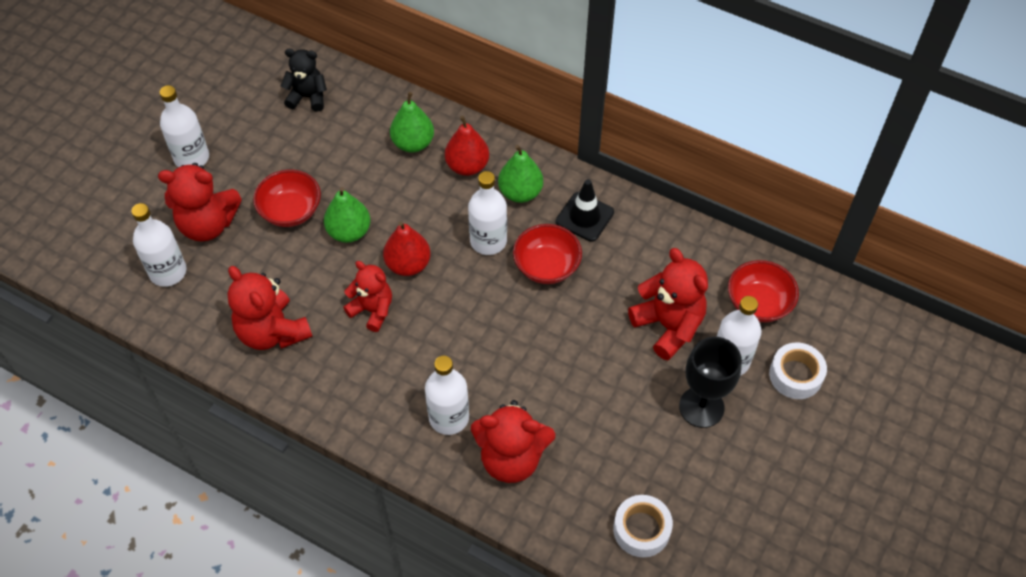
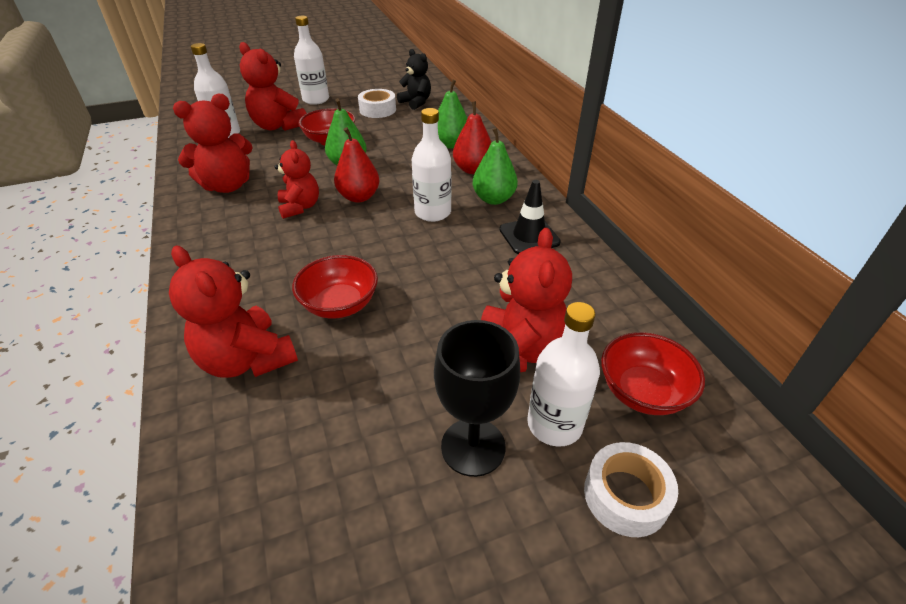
camera: 40 degrees right, 15 degrees down
red teddy bear [228,266,312,350] -> red teddy bear turned 120 degrees counterclockwise [173,94,253,193]
white bottle [425,356,469,435] -> none
red bowl [513,224,582,284] -> red bowl moved to [292,255,378,318]
white tape [613,495,673,557] -> white tape moved to [358,89,396,118]

